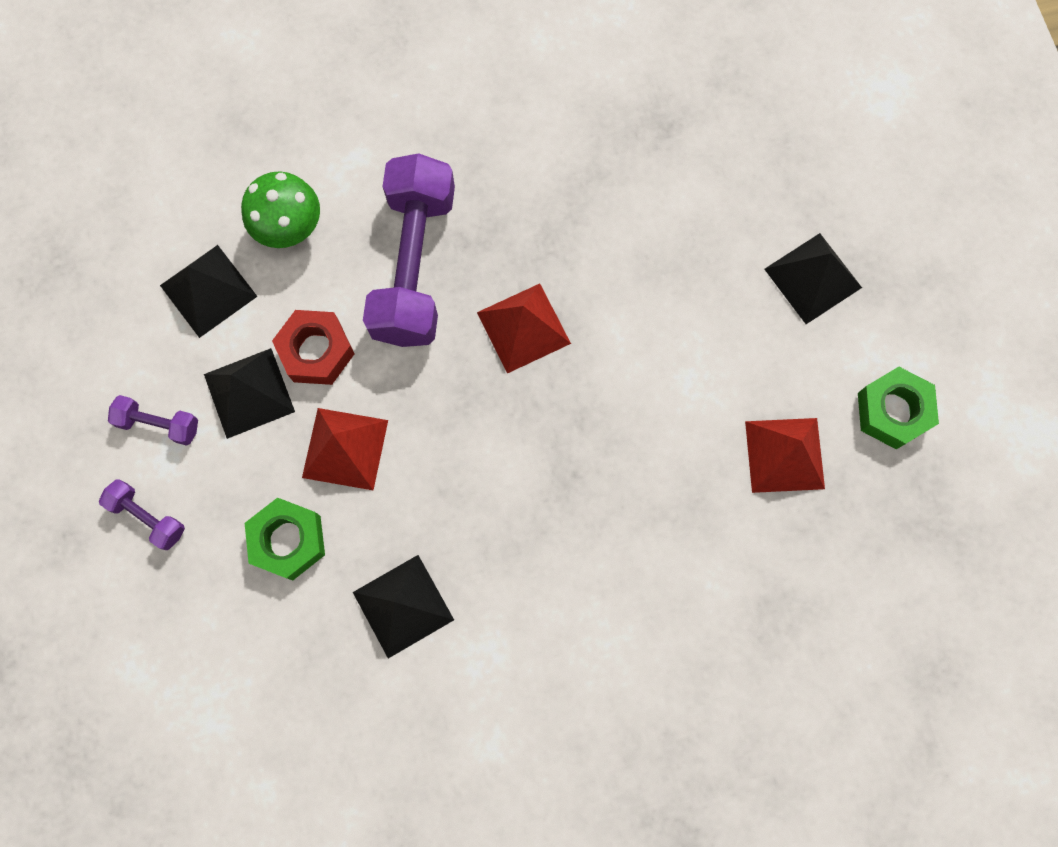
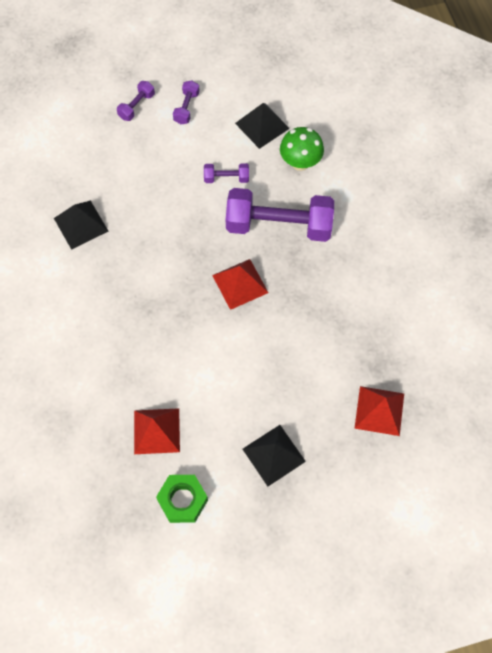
camera: 90 degrees right, 10 degrees down
black pyramid [204,348,295,439] -> none
green nut [245,497,325,581] -> none
red nut [272,310,354,385] -> purple dumbbell [204,163,249,183]
red pyramid [302,408,388,490] -> red pyramid moved to [354,386,404,436]

